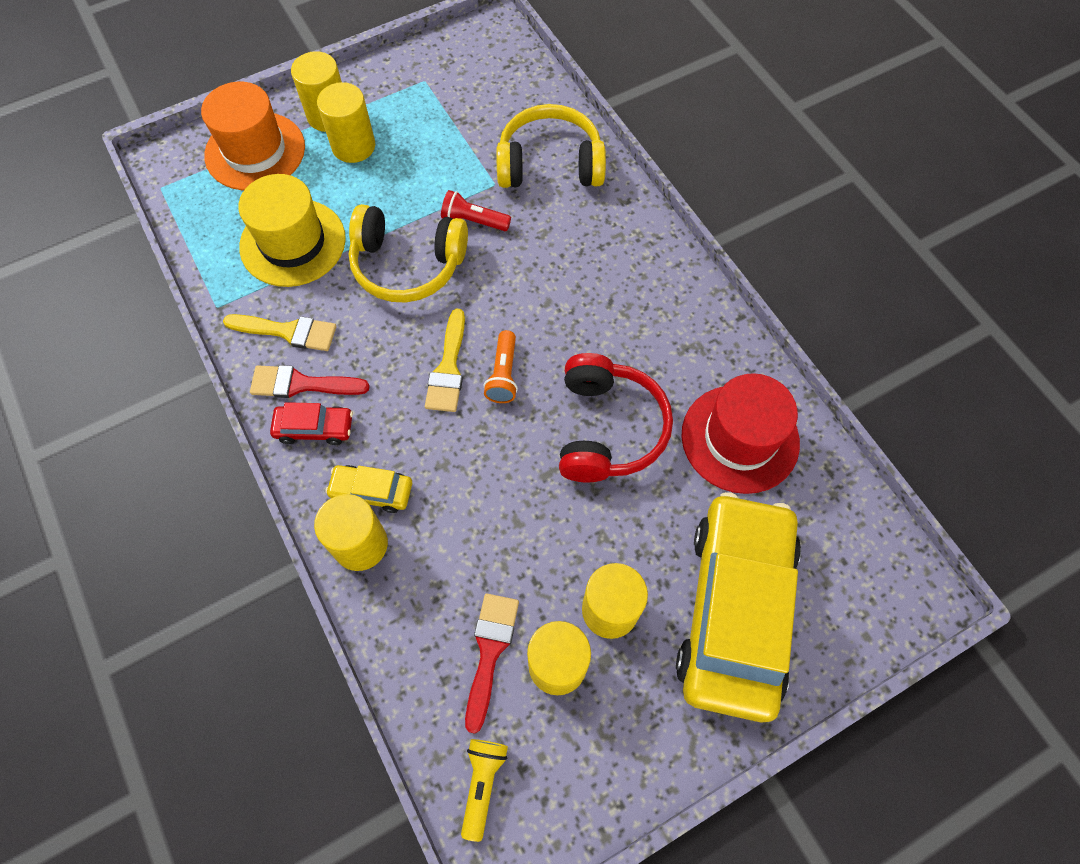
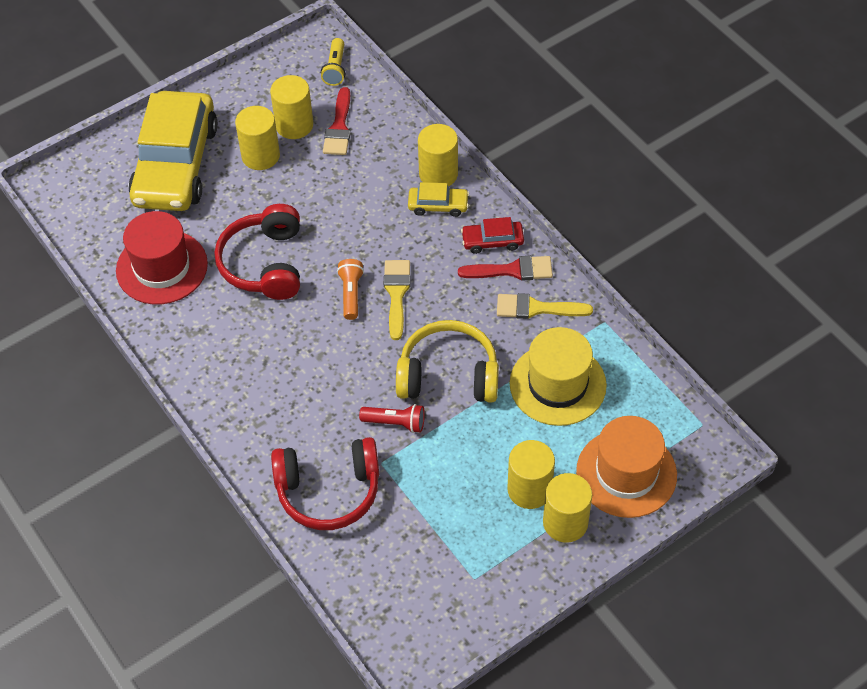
camera: 175 degrees right, 10 degrees down
yellow headphones [496,104,606,188] -> red headphones [271,437,379,530]

